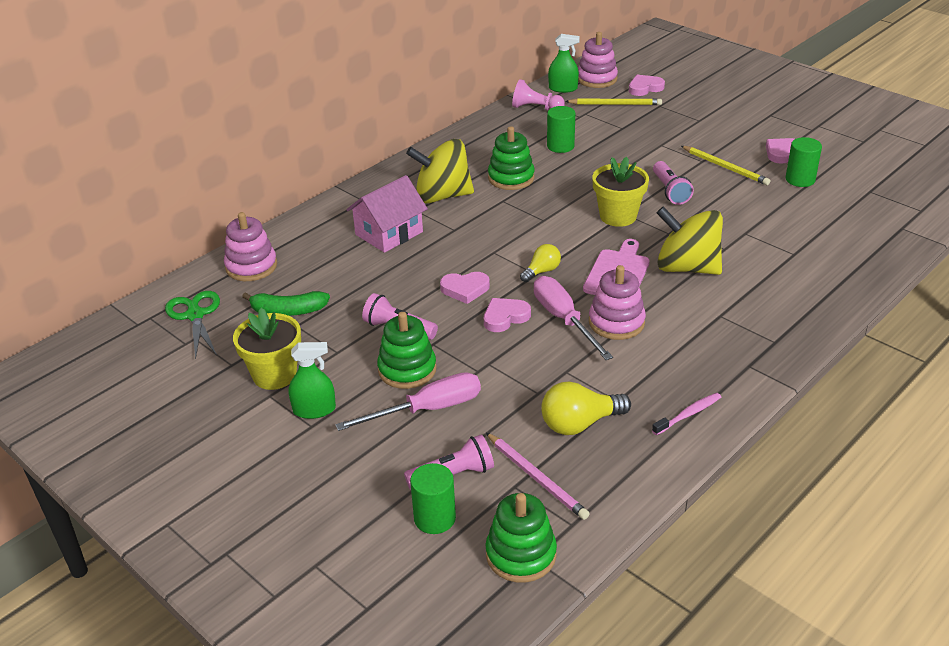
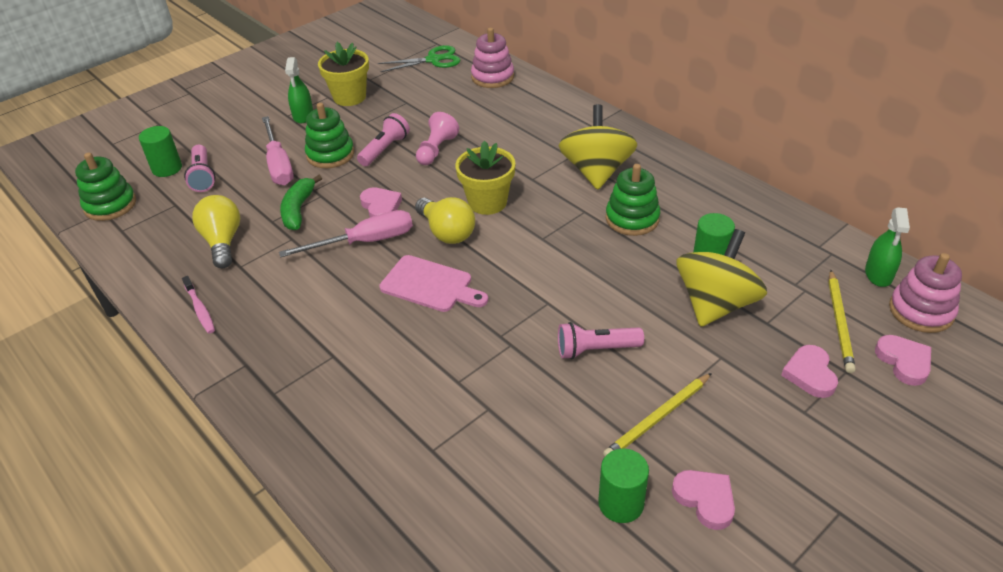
camera: 95 degrees right, 5 degrees up
green banana [242,291,330,316] -> green banana moved to [280,175,322,230]
pink house [346,175,428,253] -> none
pink heart [440,272,490,304] -> pink heart moved to [781,345,838,398]
pink pencil [486,433,589,520] -> none
pink pawn [512,79,565,110] -> pink pawn moved to [416,112,459,165]
yellow light bulb [520,244,561,282] -> yellow light bulb [415,197,475,244], size x1.62
pink stacking toy [589,265,646,340] -> none
yellow flower pot [592,157,649,227] -> yellow flower pot moved to [455,140,515,215]
yellow spinning top [657,206,723,275] -> yellow spinning top moved to [677,229,767,327]

